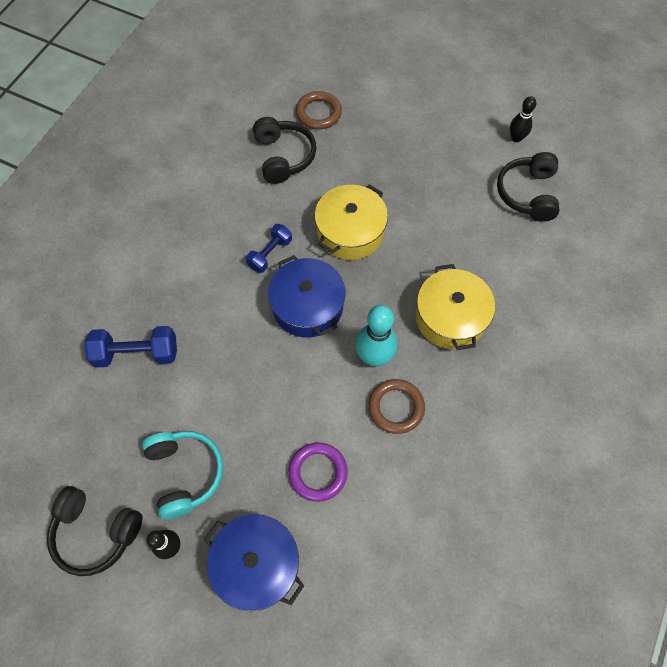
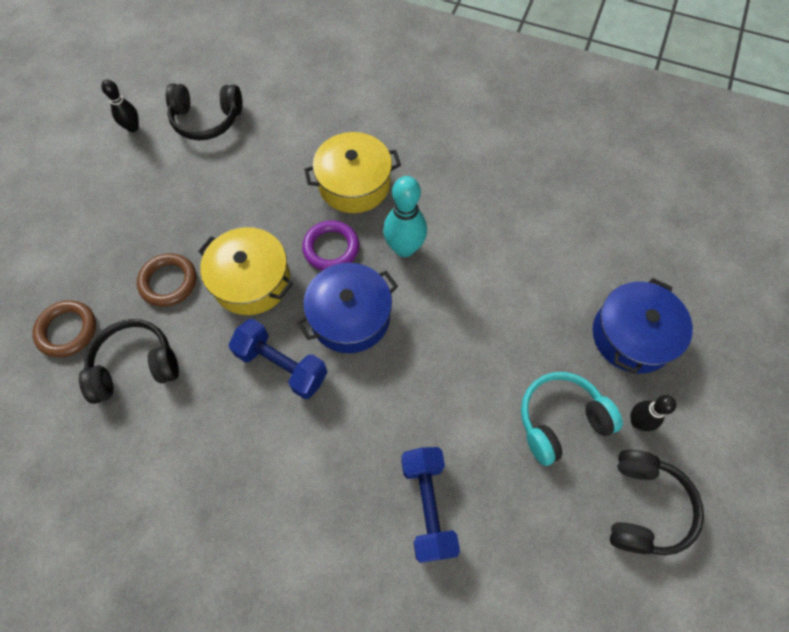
camera: 95 degrees left, 0 degrees up
blue dumbbell [246,224,292,273] -> blue dumbbell [229,319,327,399], size x1.51
purple ring [288,442,348,502] -> purple ring moved to [302,220,359,271]
brown ring [368,379,425,434] -> brown ring moved to [137,253,196,307]

